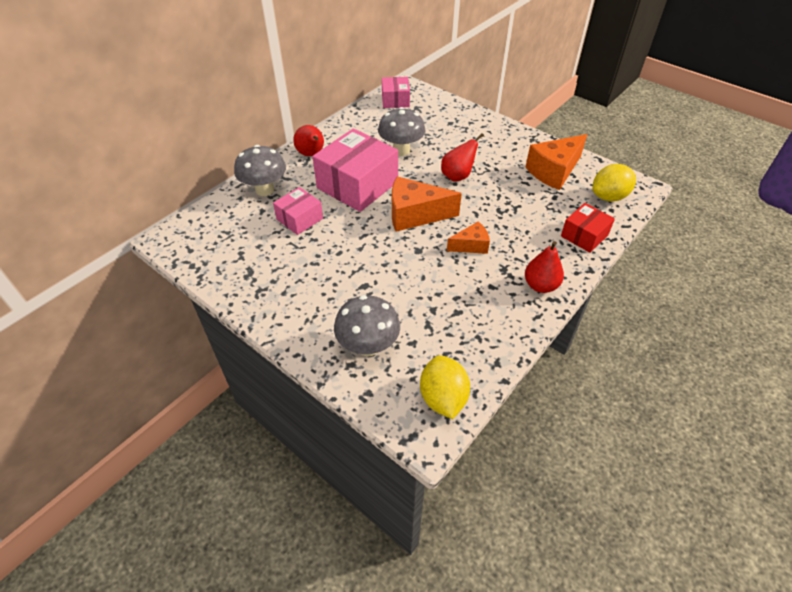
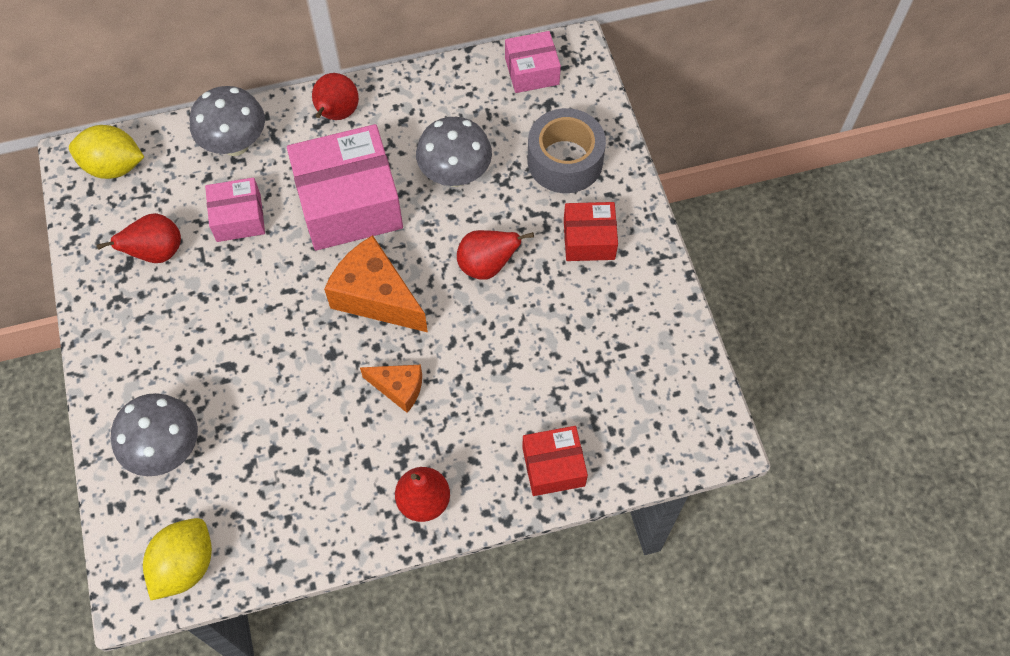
camera: 35 degrees right, 15 degrees up
pink box [382,77,410,108] -> pink box turned 45 degrees clockwise [505,31,561,93]
orange cheese [525,134,588,190] -> none
yellow lemon [593,164,636,201] -> yellow lemon moved to [69,125,144,179]
none -> red pear [97,213,181,263]
none -> grey tape [528,108,606,193]
none -> red box [564,202,618,261]

